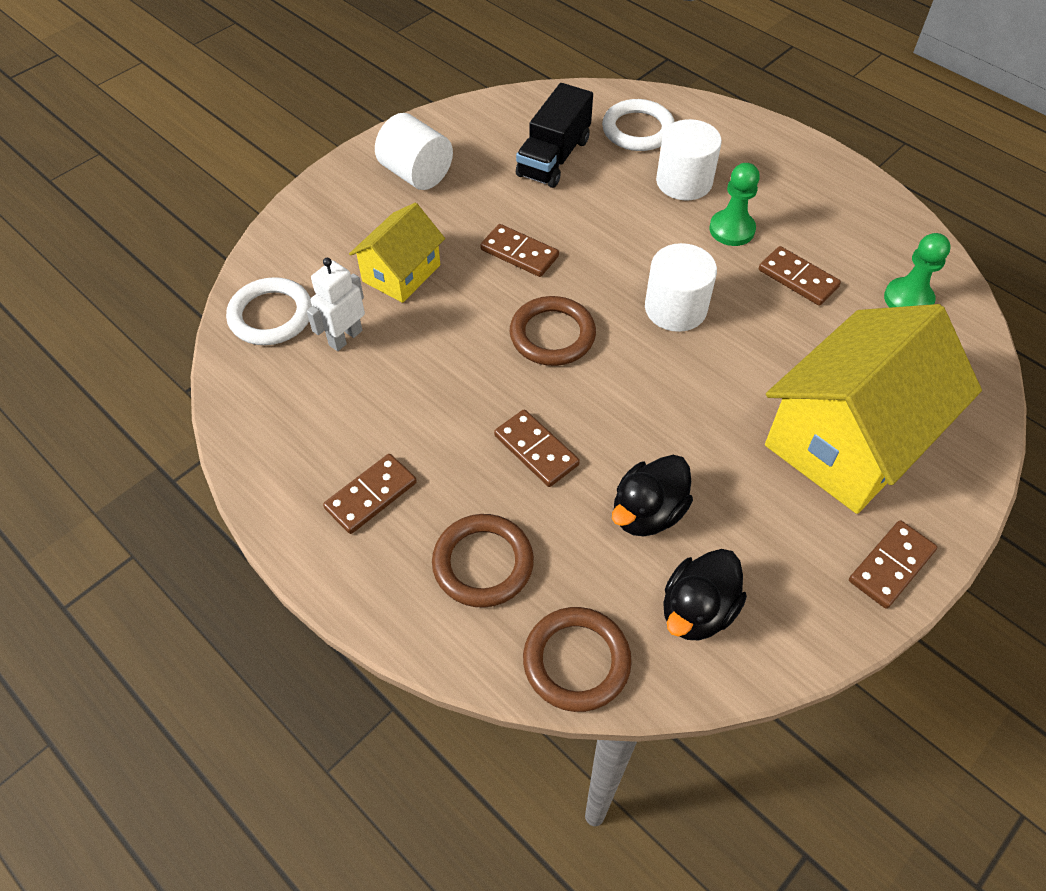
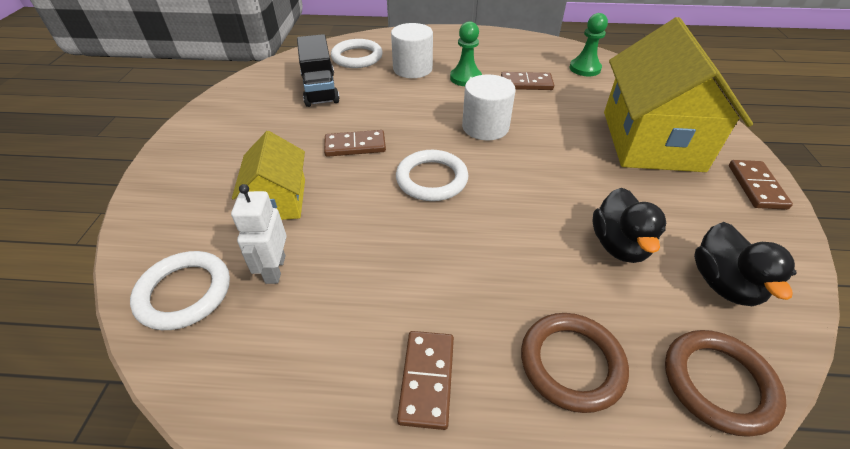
camera: 40 degrees left, 10 degrees down
white cylinder [375,113,453,190] -> none
brown domino [494,409,580,487] -> none
brown ring [510,296,596,366] -> white ring [396,150,468,201]

